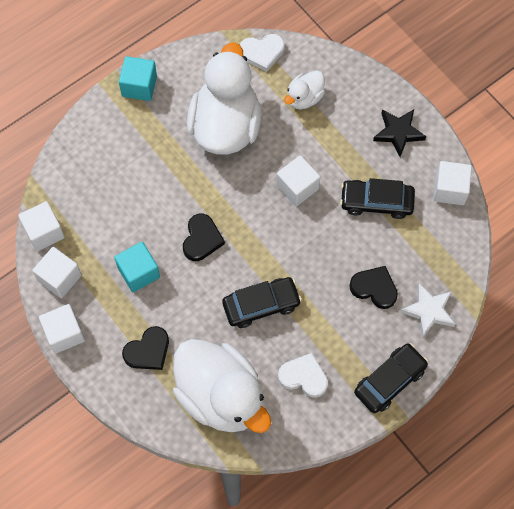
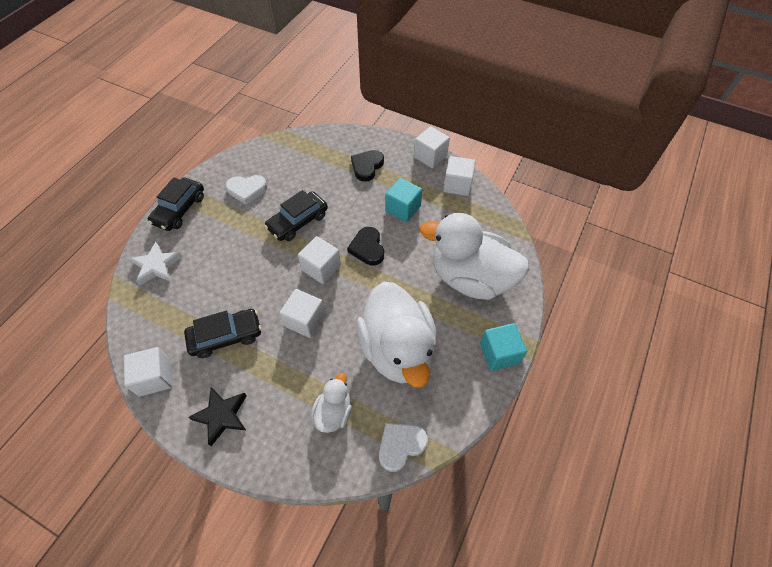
camera: 155 degrees right, 10 degrees down
white cube [18,201,65,251] -> white cube moved to [298,236,341,284]
white duck [173,339,271,433] -> white duck moved to [420,213,529,300]
black heart [349,266,398,309] -> none

